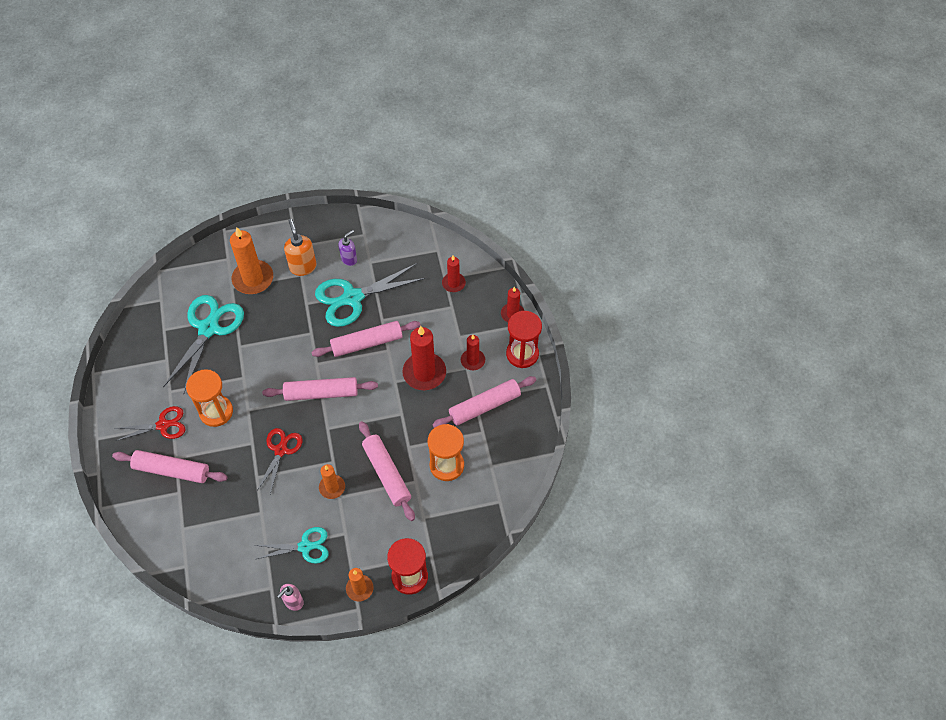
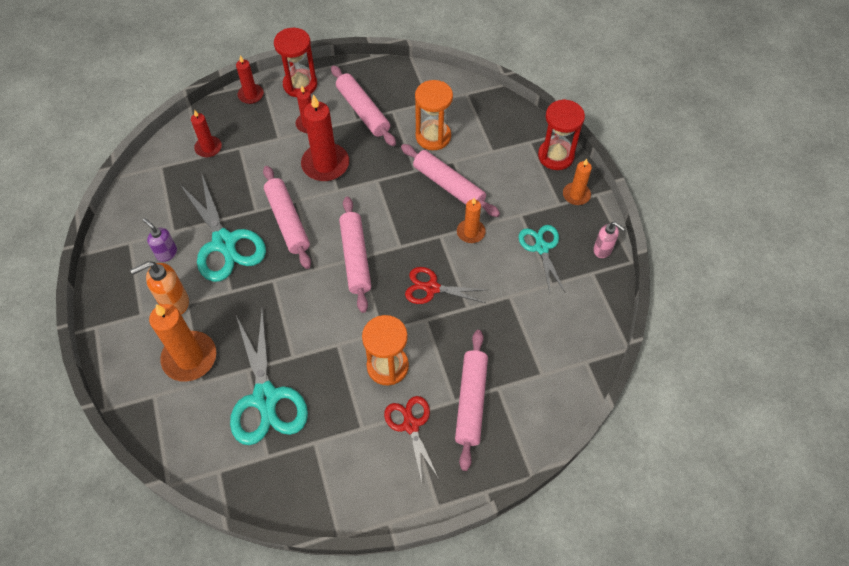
camera: 95 degrees left, 0 degrees up
turquoise scissors [163,295,244,395] -> turquoise scissors turned 120 degrees counterclockwise [230,310,308,445]
pink rolling pin [359,421,415,521] -> pink rolling pin turned 75 degrees clockwise [401,144,500,217]

